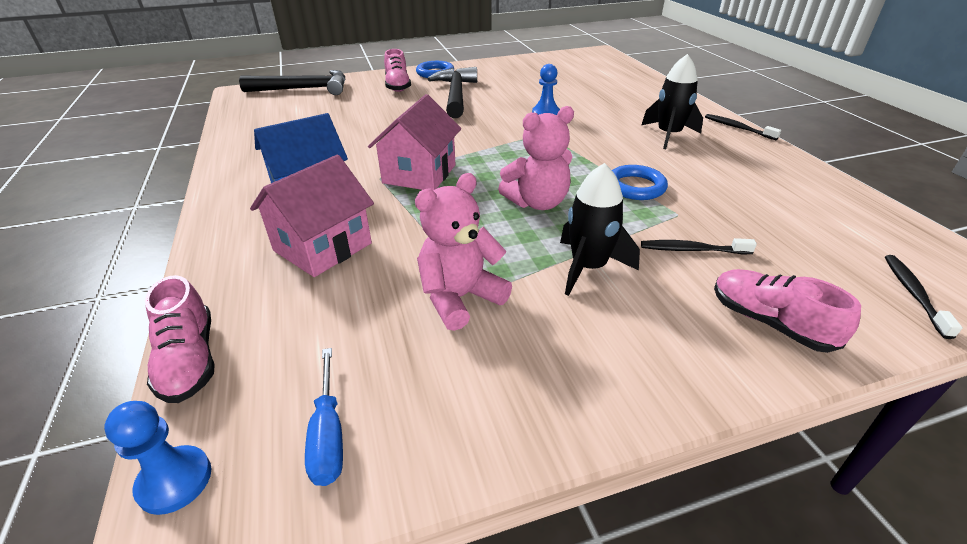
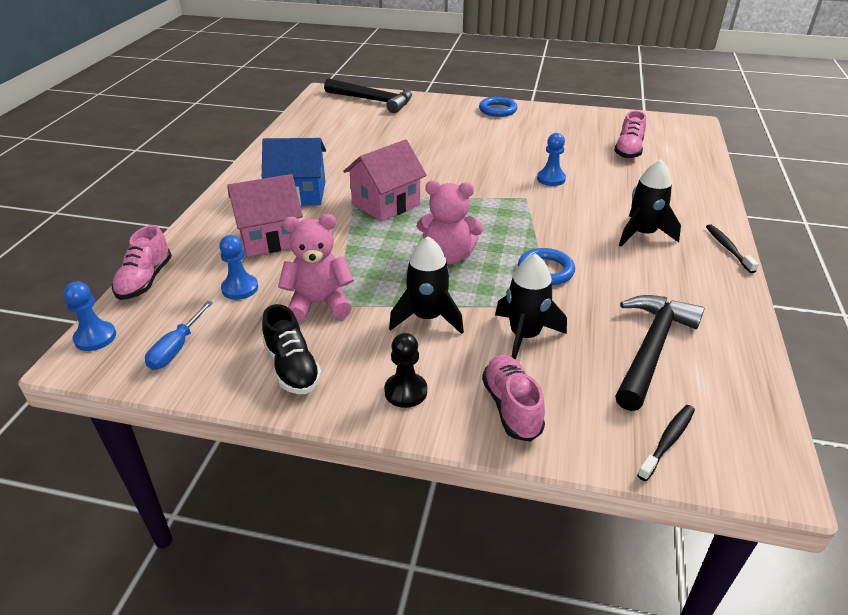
camera: 30 degrees right, 0 degrees up
pink shoe [384,49,411,92] -> pink shoe moved to [614,110,646,159]
black hammer [428,67,477,118] -> black hammer moved to [615,295,705,411]
black toothbrush [641,238,757,254] -> black rocket [495,253,567,360]
none -> blue pawn [219,235,258,300]
none -> black shoe [262,304,322,394]
none -> black pawn [384,333,427,408]

